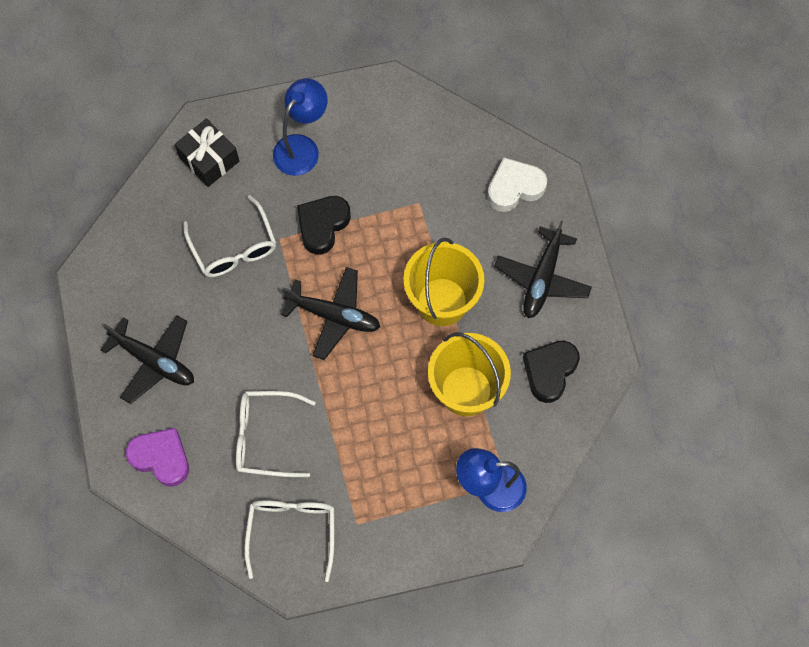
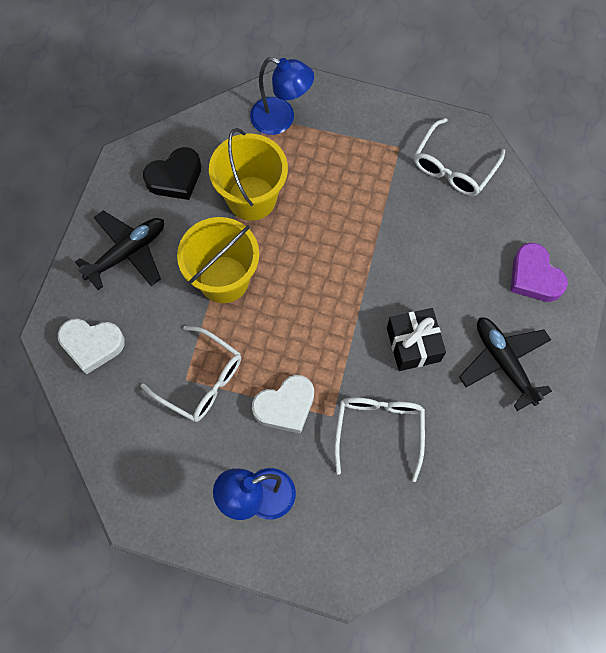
camera: 150 degrees left, 0 degrees up
black gift [174,118,239,187] -> black gift moved to [387,308,446,371]
white glasses [236,391,316,477] -> white glasses moved to [141,326,241,422]
black plane [281,267,380,360] -> none
black heart [297,196,351,254] -> white heart [252,375,314,434]

